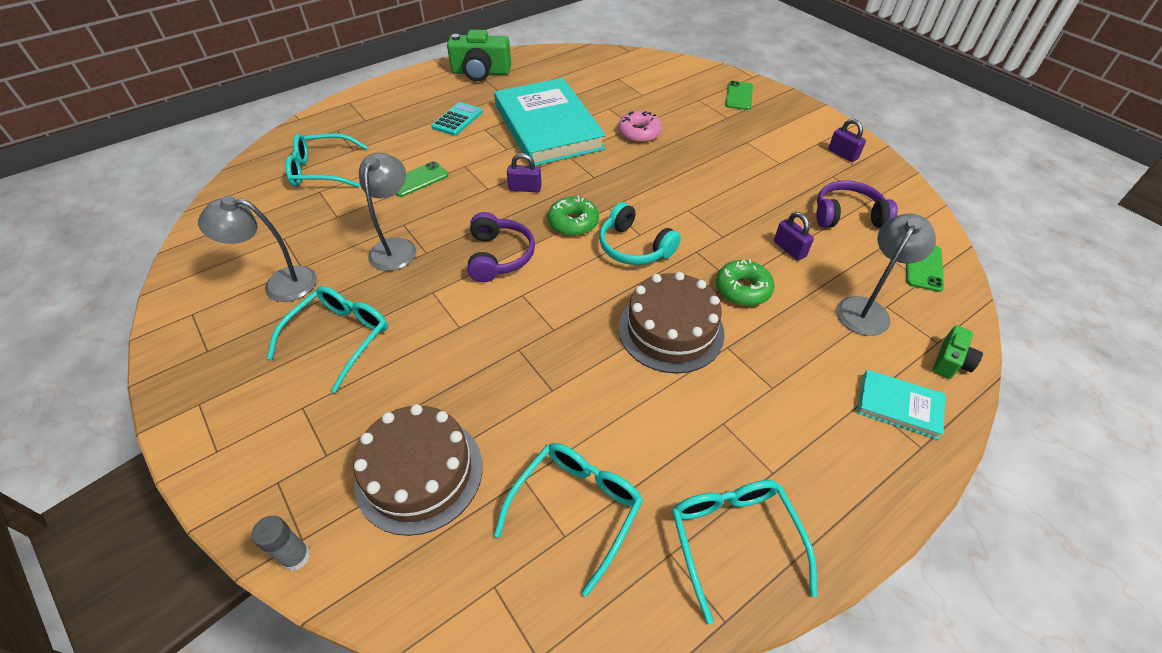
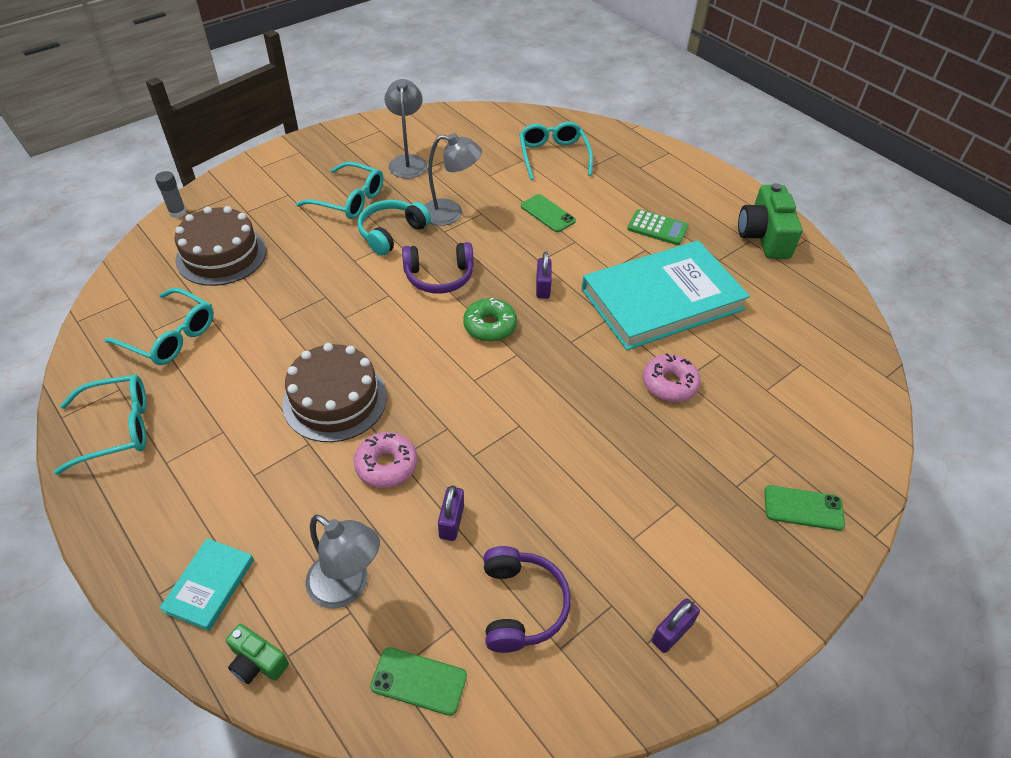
camera: 85 degrees right, 0 degrees up
turquoise calculator [431,102,483,136] -> green calculator [627,209,689,245]
turquoise headphones [599,202,681,265] -> turquoise headphones moved to [357,200,431,256]
green donut [716,259,774,306] -> pink donut [354,432,417,488]
purple padlock [774,212,814,261] -> purple padlock turned 45 degrees counterclockwise [438,485,464,541]

